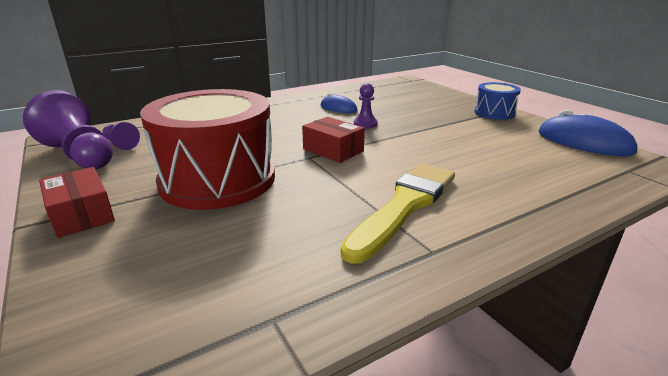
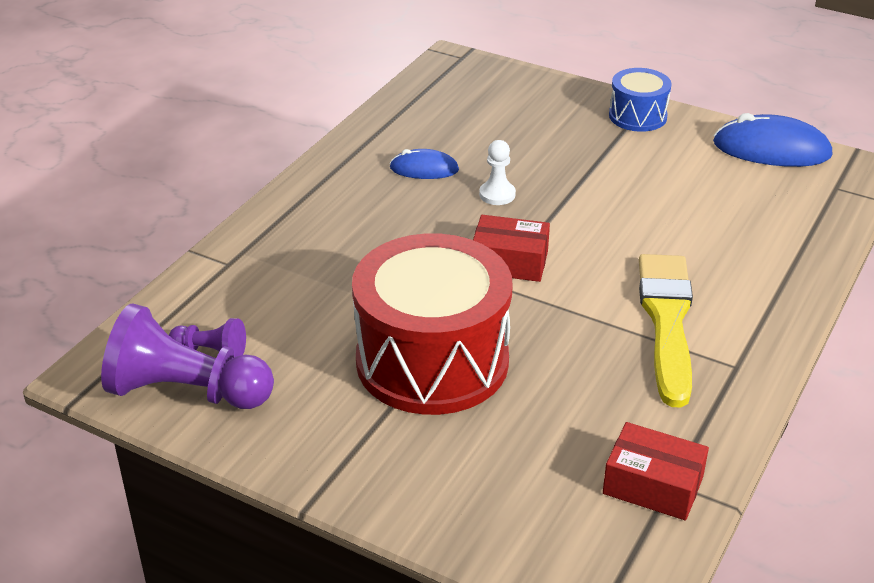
camera: 30 degrees left, 10 degrees up
red box [39,167,115,238] -> red box moved to [603,422,709,520]
purple pawn [354,83,378,128] -> white pawn [479,140,516,205]

